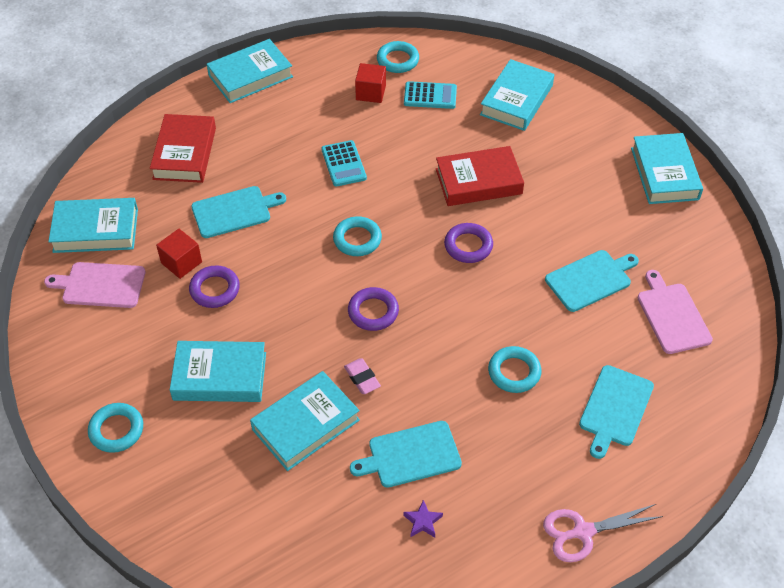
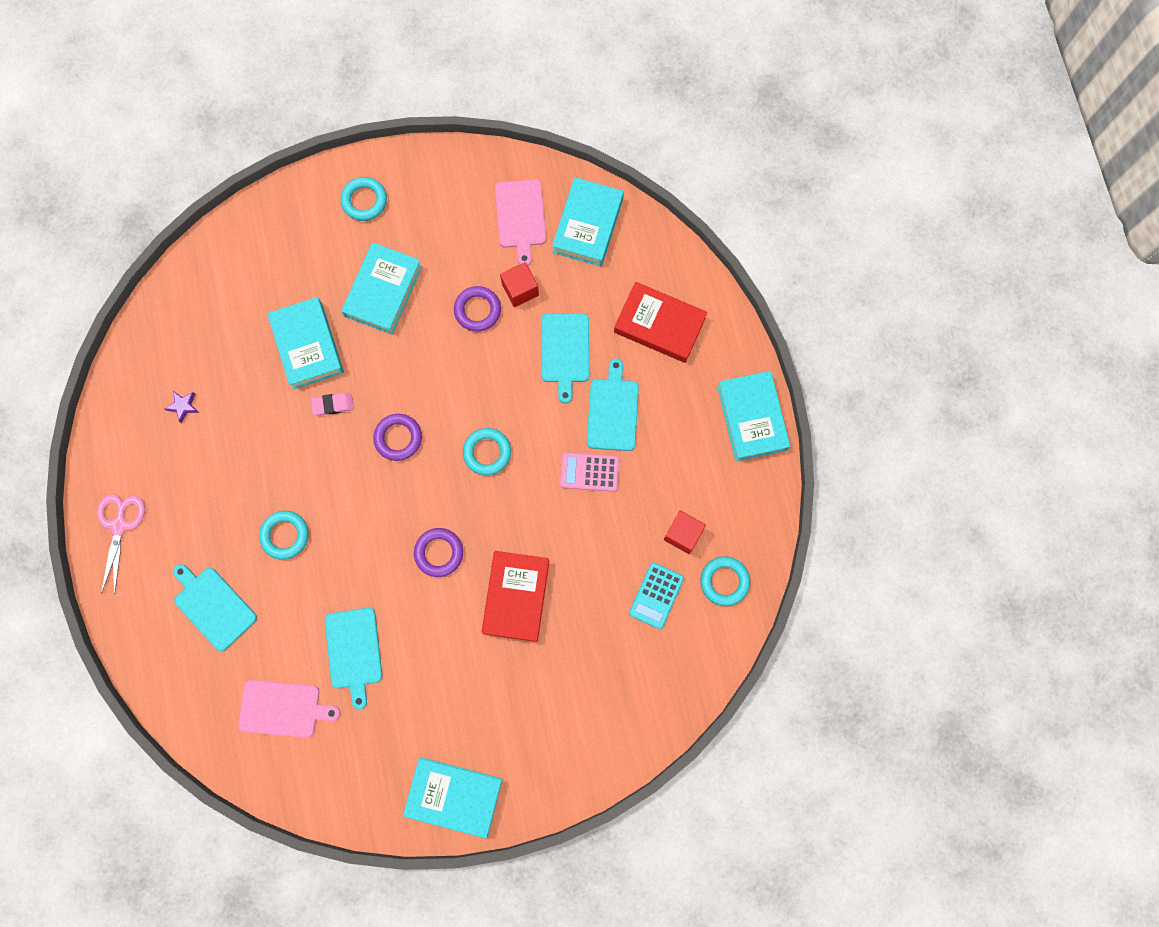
camera: 110 degrees right, 25 degrees up
pink cutting board [44,262,146,308] -> pink cutting board turned 150 degrees clockwise [495,179,546,265]
turquoise calculator [322,140,367,187] -> pink calculator [560,452,619,492]
turquoise cutting board [350,421,462,488] -> turquoise cutting board moved to [587,358,639,451]
turquoise book [480,59,554,131] -> none

